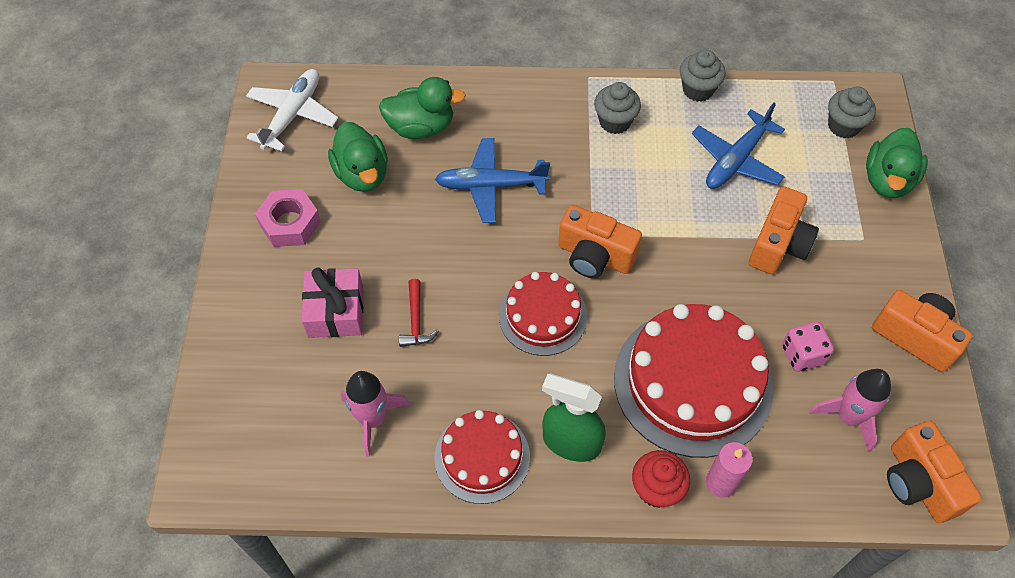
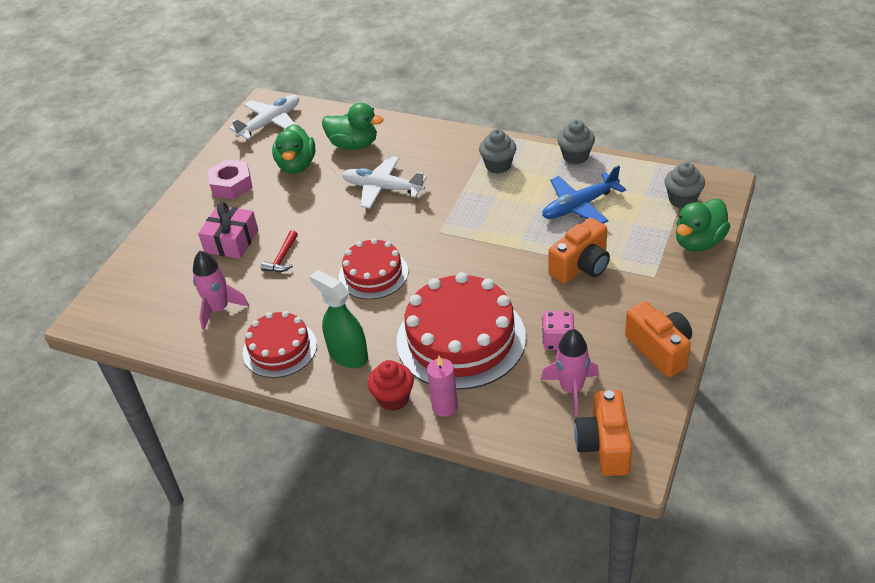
camera: 25 degrees right, 15 degrees down
blue plane [435,138,550,223] -> white plane [342,156,427,209]
orange camera [558,205,642,278] -> none

